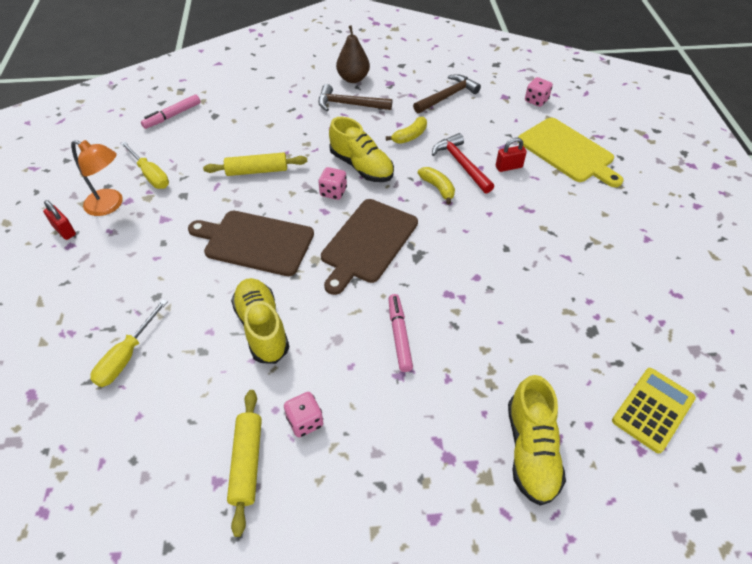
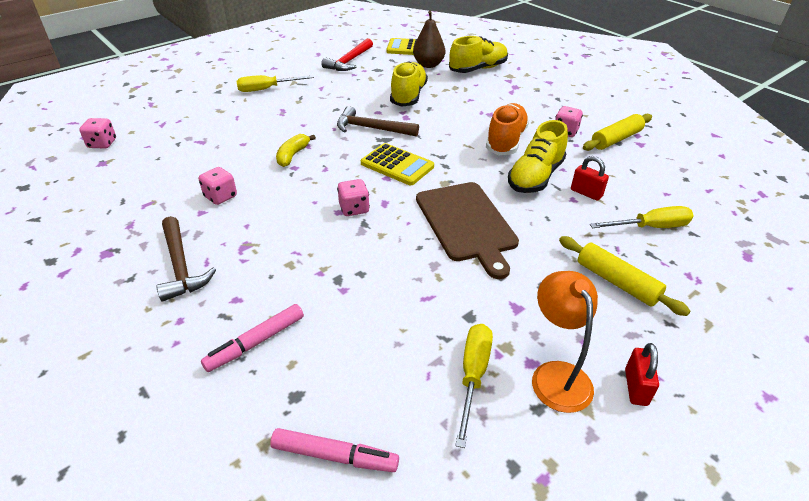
camera: 125 degrees left, 10 degrees down
yellow rolling pin [203,152,307,176] -> yellow rolling pin moved to [559,236,690,316]
brown cutting board [321,199,418,295] -> yellow calculator [361,143,434,185]
yellow shoe [329,117,394,182] -> yellow shoe moved to [390,61,428,107]
brown pear [336,25,370,83] -> brown pear moved to [413,11,445,68]
yellow banana [386,117,427,144] -> pink dice [199,167,237,205]
pink marker [388,294,413,372] -> pink marker moved to [201,304,304,372]
brown hammer [413,74,481,113] -> brown hammer moved to [337,106,419,137]
red hammer [432,133,494,194] -> red hammer moved to [321,38,373,71]
red padlock [496,138,527,172] -> red padlock moved to [571,156,609,201]
yellow cutting board [518,118,623,187] -> none
none -> yellow screwdriver [236,75,314,92]
none -> orange shoe [486,103,529,155]

